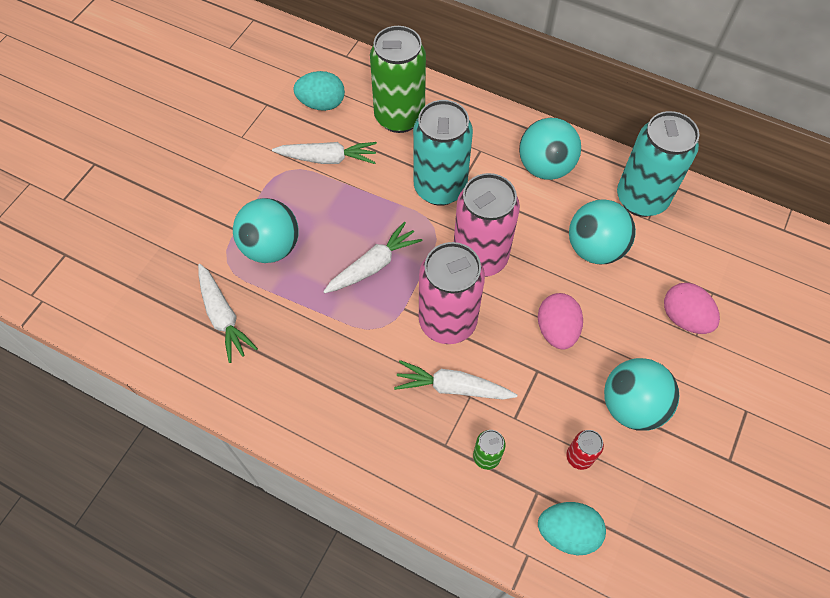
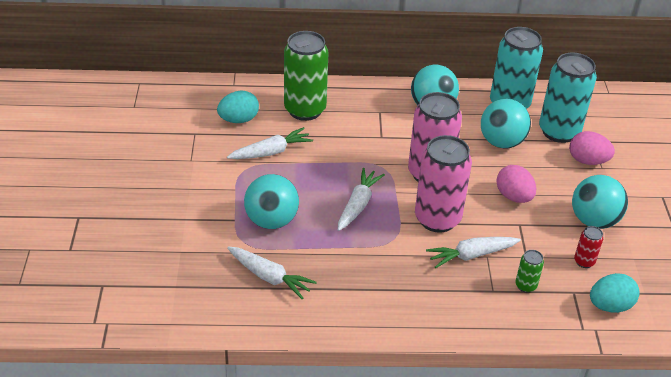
camera: 30 degrees left, 20 degrees down
turquoise can [413,100,473,206] -> turquoise can moved to [539,53,597,143]

